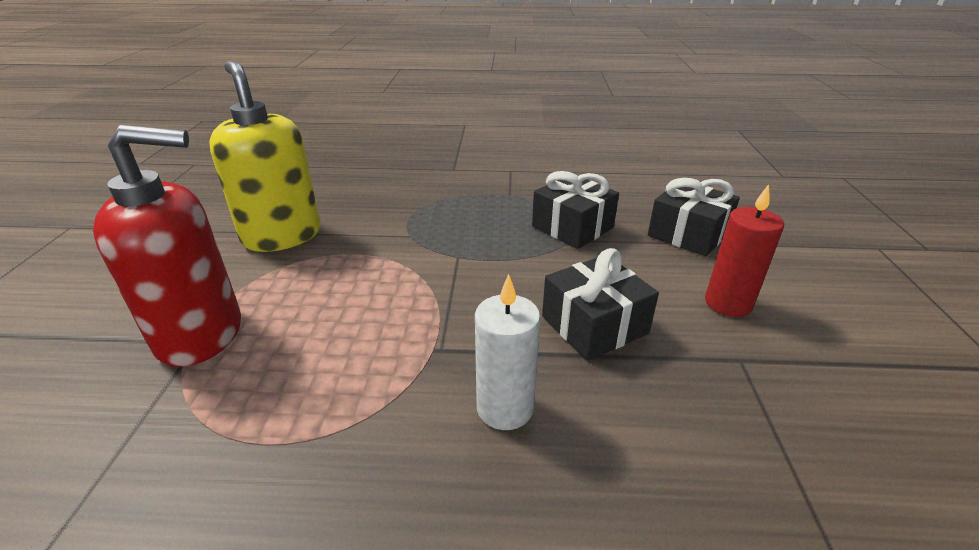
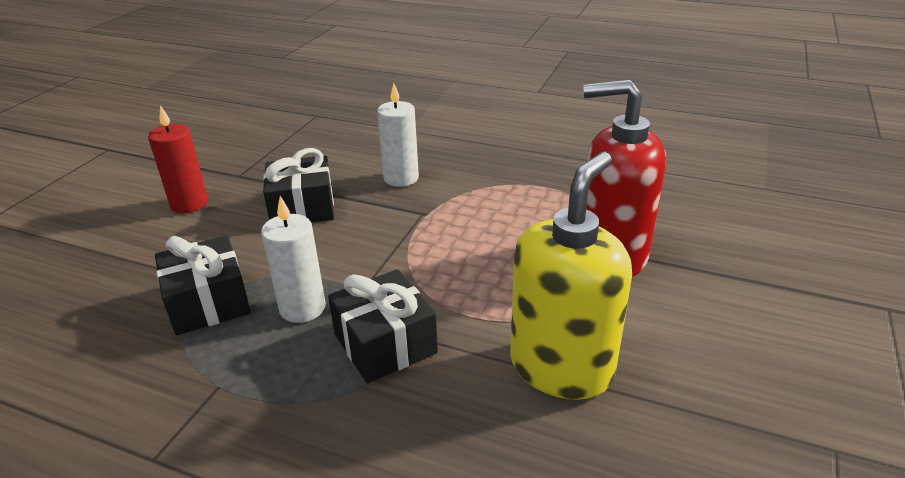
camera: 160 degrees left, 0 degrees up
yellow soap dispenser [209,61,320,252] -> yellow soap dispenser turned 135 degrees counterclockwise [510,152,632,400]
black gift [648,178,740,257] -> black gift moved to [328,269,438,383]
none -> white candle [261,196,326,323]

